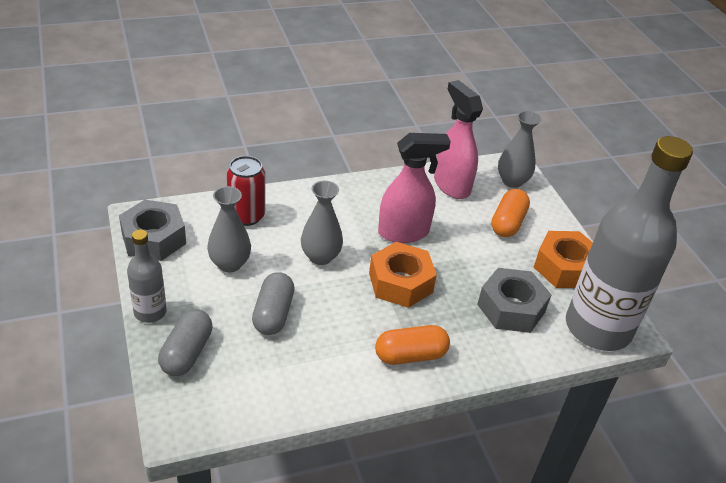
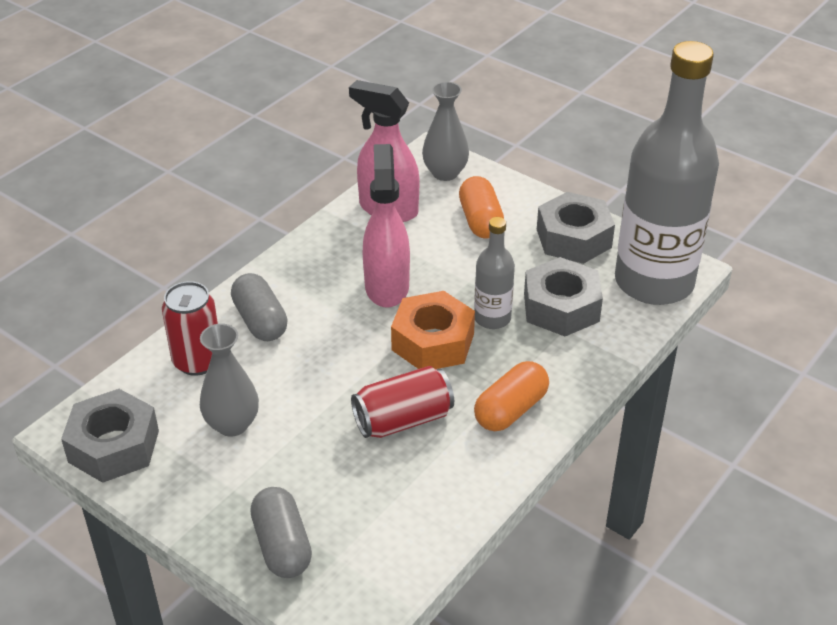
camera: 30 degrees left, 0 degrees up
grey bottle [127,229,167,323] -> grey bottle moved to [474,217,515,329]
grey capsule [252,272,295,335] -> grey capsule moved to [231,273,288,341]
grey vase [301,181,343,265] -> none
pink spray bottle [378,133,451,243] -> pink spray bottle turned 45 degrees counterclockwise [363,144,410,308]
orange nut [534,231,593,288] -> grey nut [537,192,615,264]
none -> red can [351,366,454,438]

